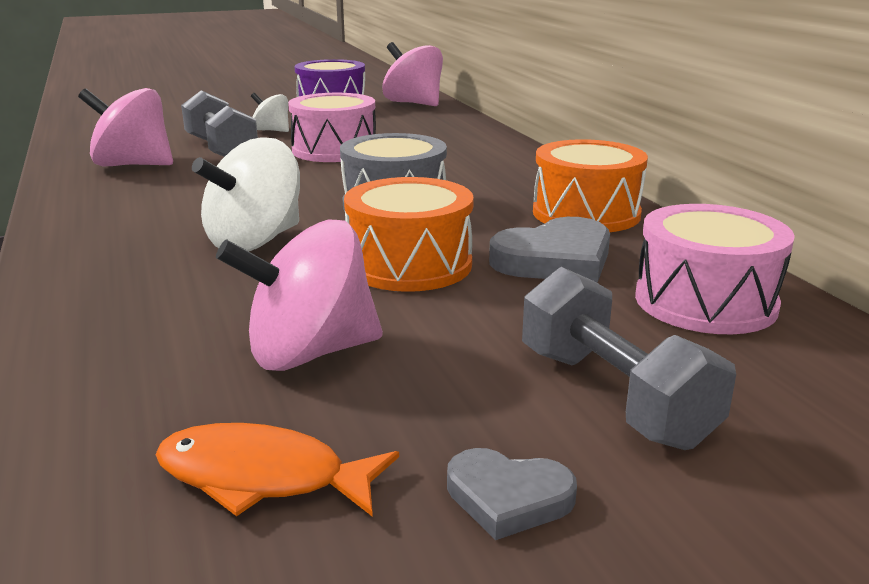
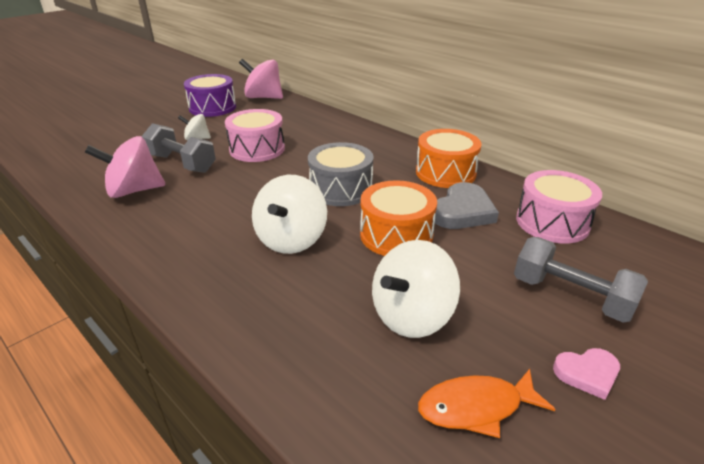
camera: 25 degrees left, 10 degrees up
pink spinning top [216,219,383,371] -> white spinning top [372,240,460,338]
grey heart [447,448,577,540] -> pink heart [553,348,620,400]

